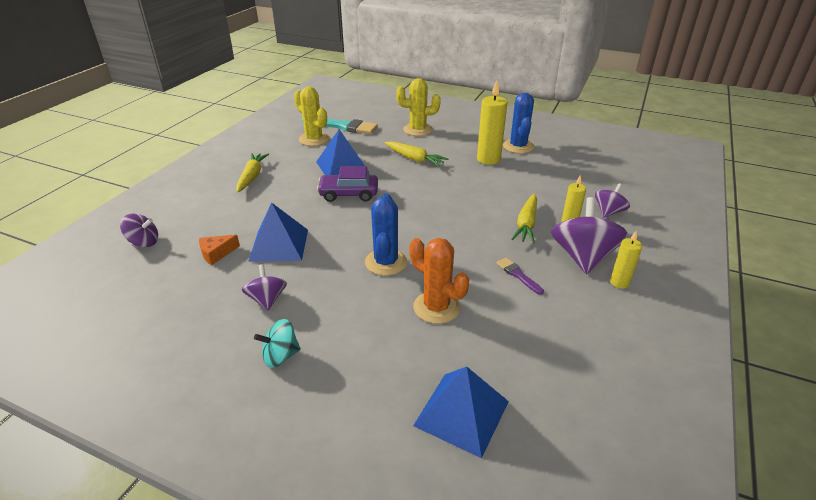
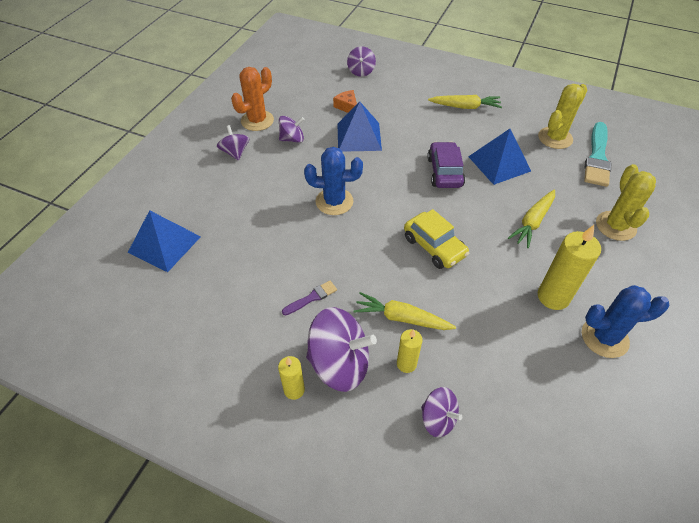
camera: 90 degrees right, 15 degrees up
turquoise spinning top [254,319,301,368] -> purple spinning top [217,125,249,160]
orange cactus [410,238,469,324] -> orange cactus moved to [231,67,274,131]
none -> yellow car [404,209,469,269]

